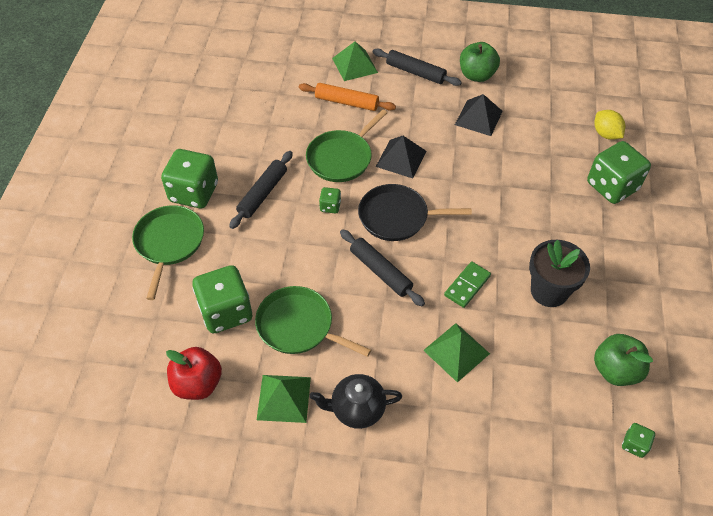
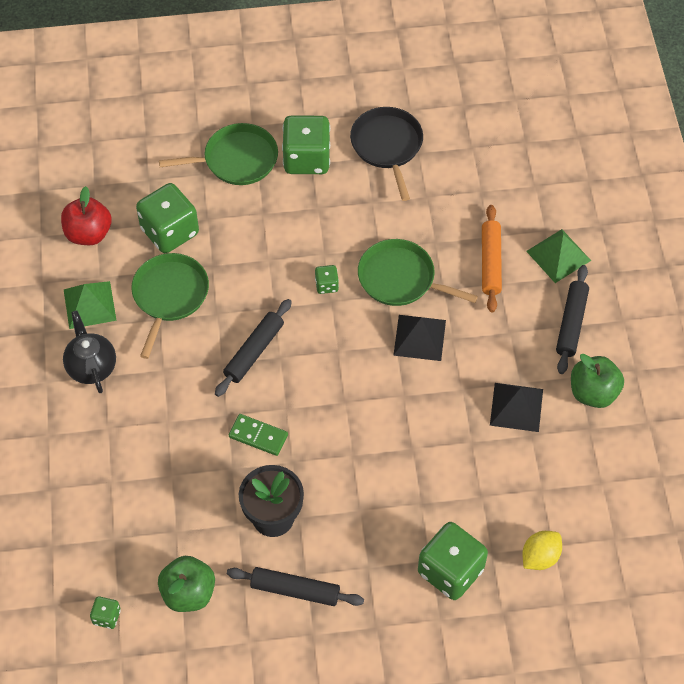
camera: 75 degrees right, 5 degrees up
black rolling pin [229,151,293,229] -> black rolling pin moved to [227,567,364,606]
black pan [358,184,472,241] -> black pan moved to [350,107,423,201]
green pyramid [423,323,490,382] -> none

